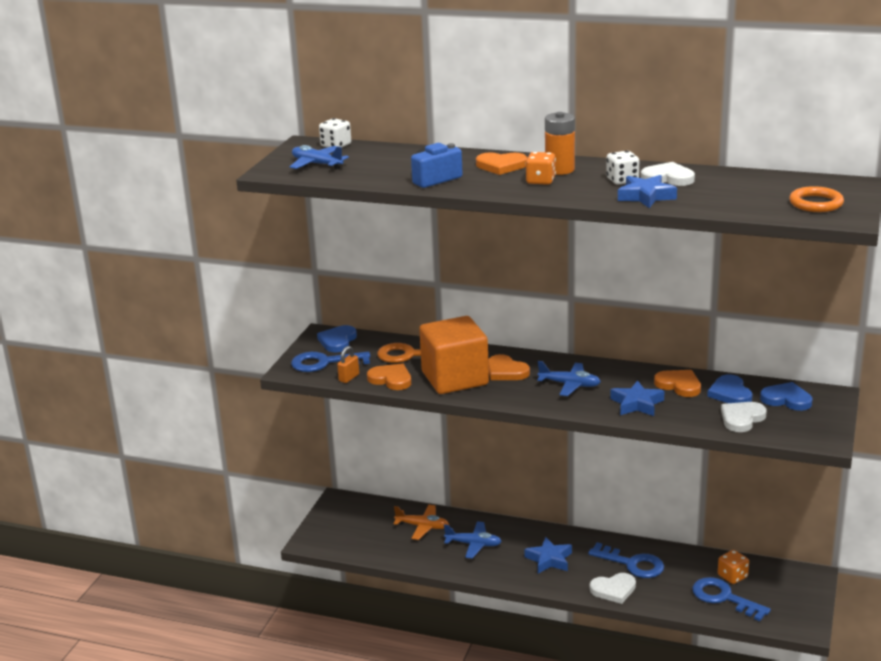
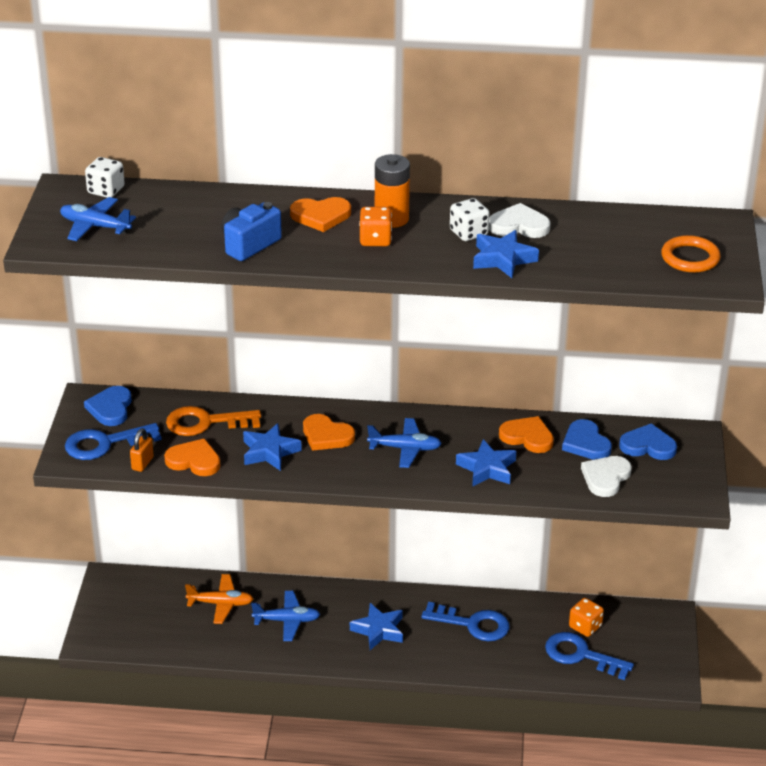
camera: 15 degrees left, 10 degrees up
orange cube [419,316,489,394] -> blue star [243,423,302,471]
white heart [590,573,636,604] -> none

